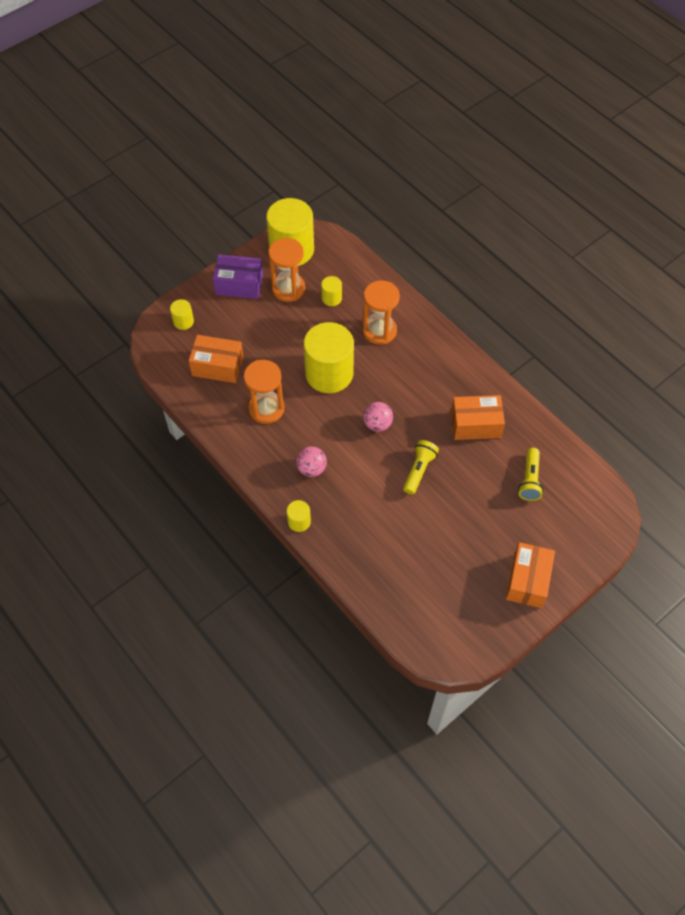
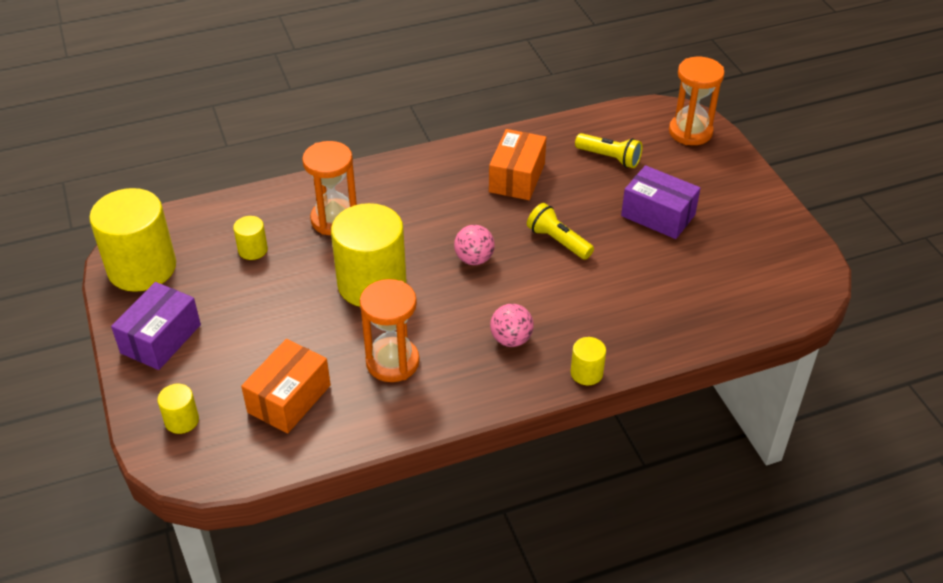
camera: 70 degrees left, 15 degrees down
orange hourglass [268,238,305,302] -> orange hourglass moved to [669,57,725,145]
orange box [506,542,555,608] -> none
none -> purple box [621,165,700,239]

